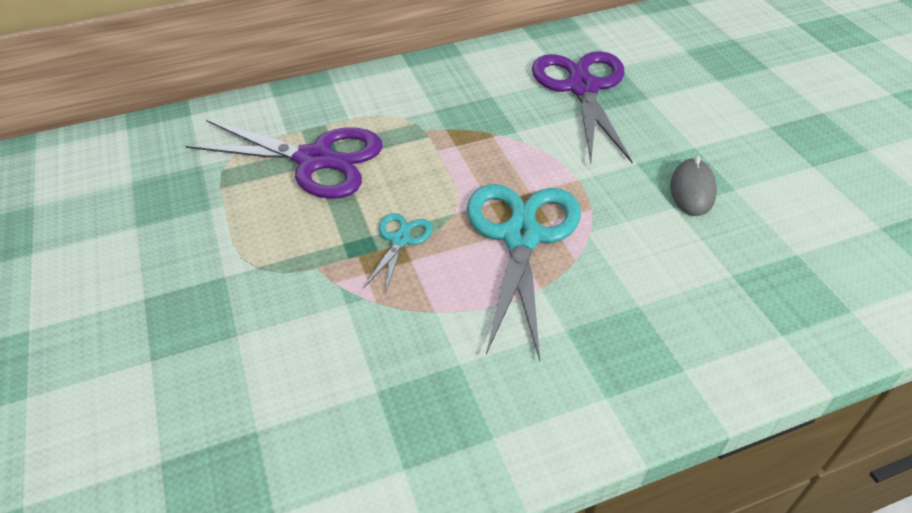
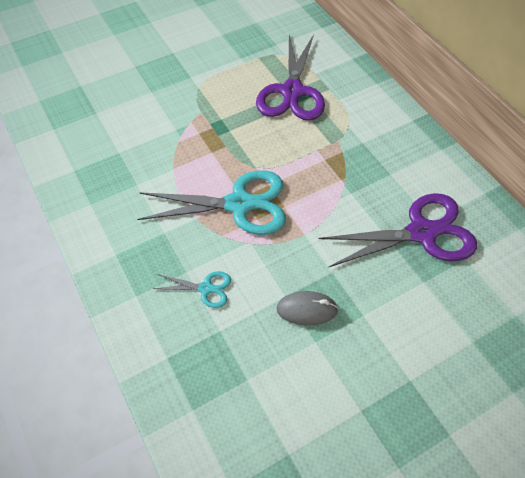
camera: 80 degrees right, 10 degrees up
turquoise scissors [363,213,433,294] -> turquoise scissors moved to [153,271,231,308]

